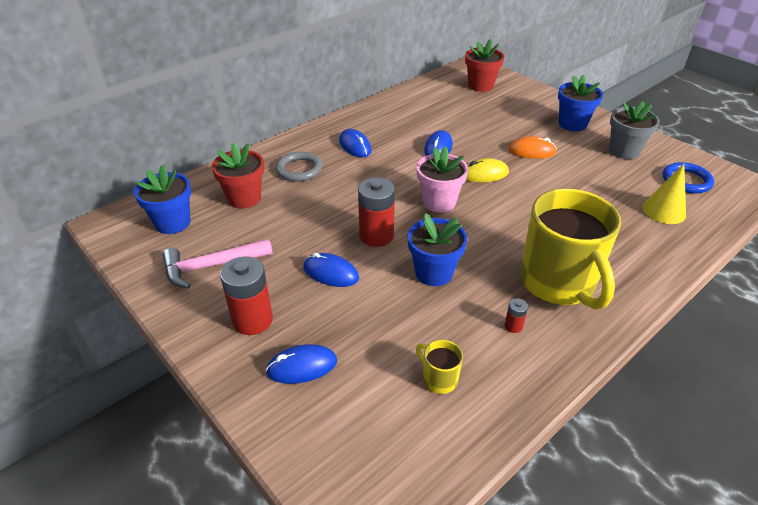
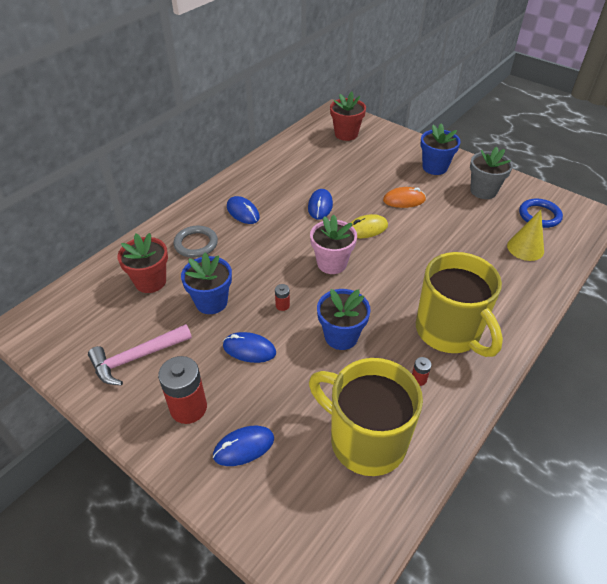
camera: 10 degrees left, 5 degrees up
blue flower pot [134,165,191,234] -> blue flower pot moved to [181,253,232,314]
red battery [358,177,395,247] -> red battery [275,284,290,311], size x0.45
yellow mug [416,340,463,394] -> yellow mug [309,358,423,476], size x2.47

